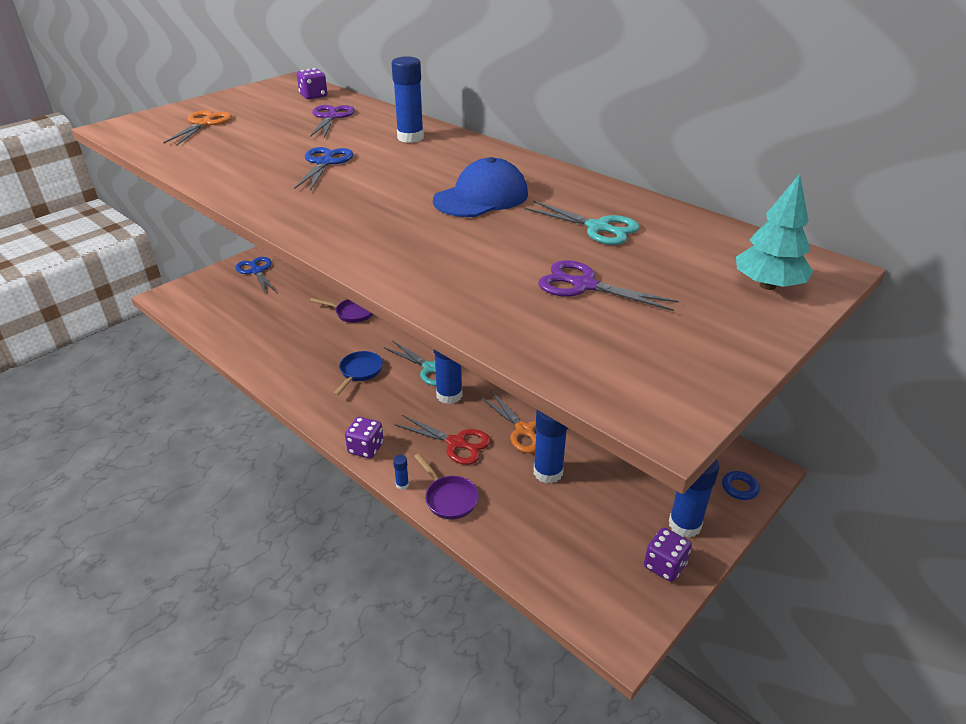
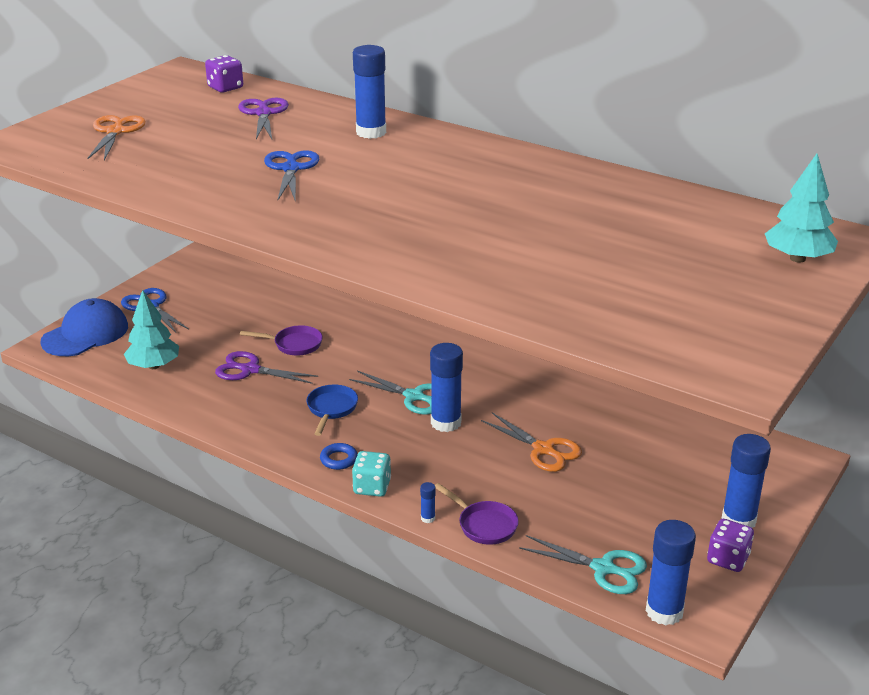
camera: 10 degrees left, 5 degrees down
purple dice [345,417,384,459] -> turquoise dice [352,451,391,497]
red scissors [394,415,491,465] -> none
blue cap [433,157,528,217] -> blue cap moved to [40,298,128,356]
turquoise scissors [524,201,639,245] -> turquoise scissors moved to [519,535,647,594]
blue glue stick [534,410,568,484] -> blue glue stick moved to [646,520,696,625]
purple scissors [538,260,679,311] -> purple scissors moved to [215,351,318,384]
blue ring [722,471,760,500] -> blue ring moved to [320,443,358,470]
none -> turquoise tree [124,290,179,369]

